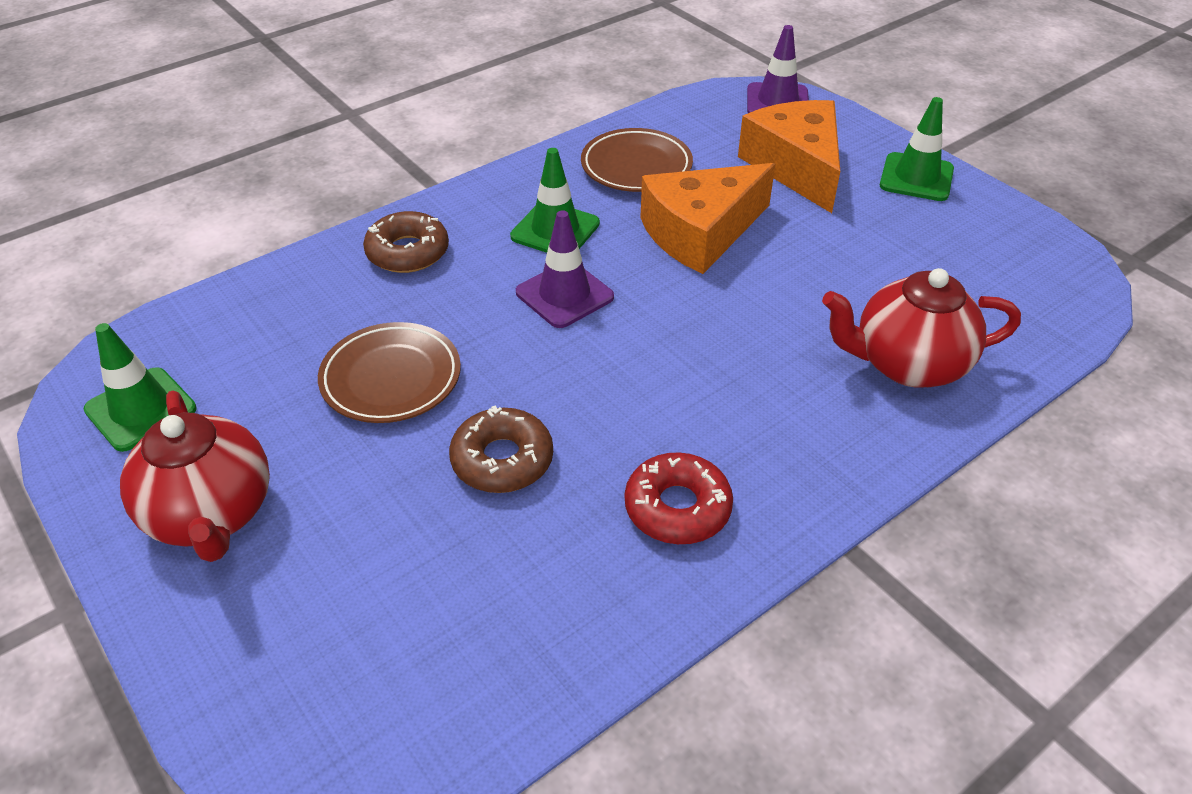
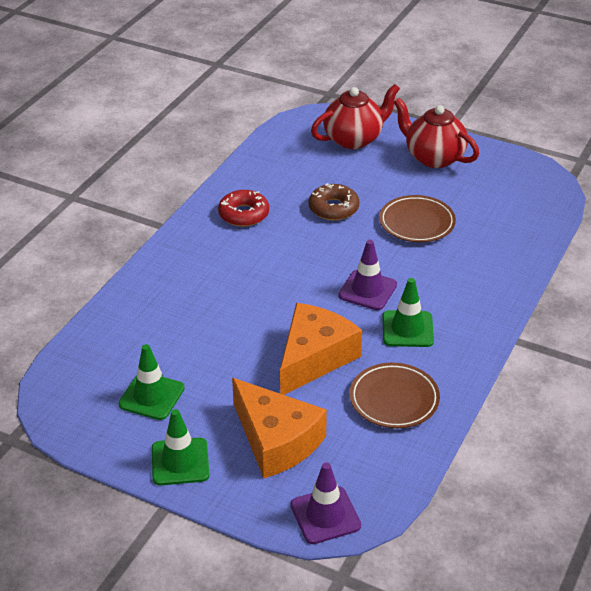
camera: 155 degrees right, 5 degrees down
green traffic cone [84,323,197,452] -> green traffic cone moved to [118,344,185,420]
brown donut [363,211,449,273] -> none
red teapot [822,268,1021,388] -> red teapot moved to [311,84,400,149]

